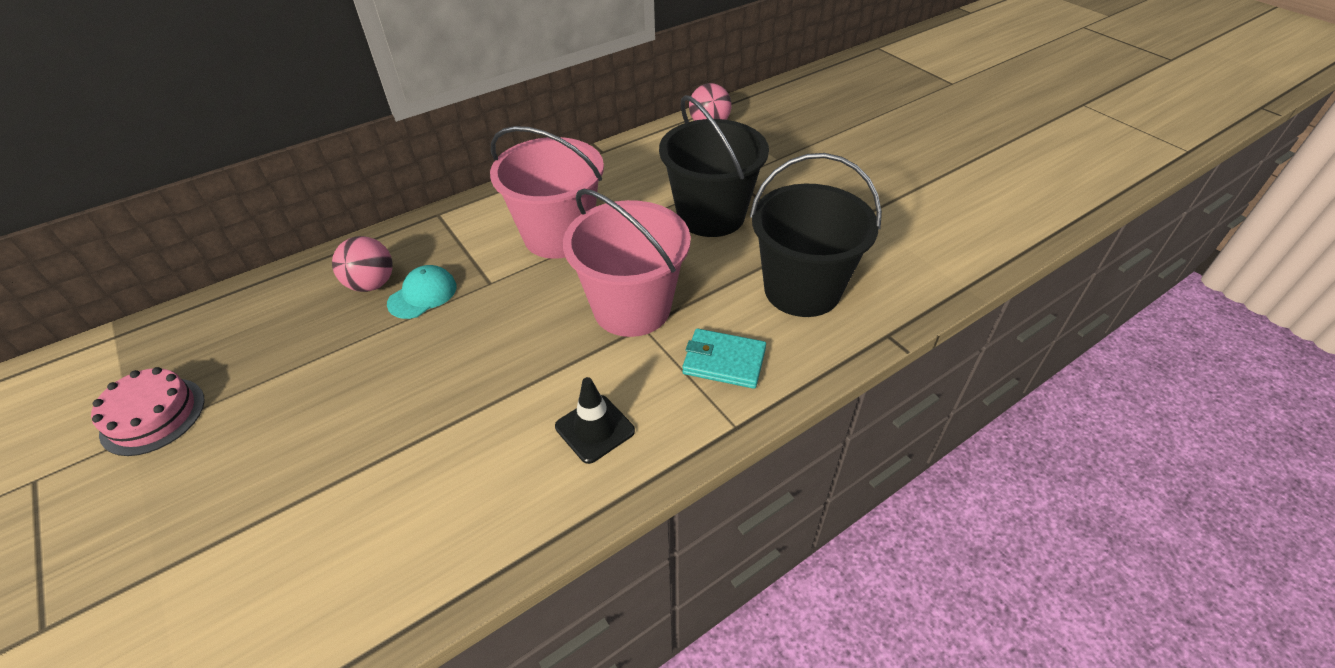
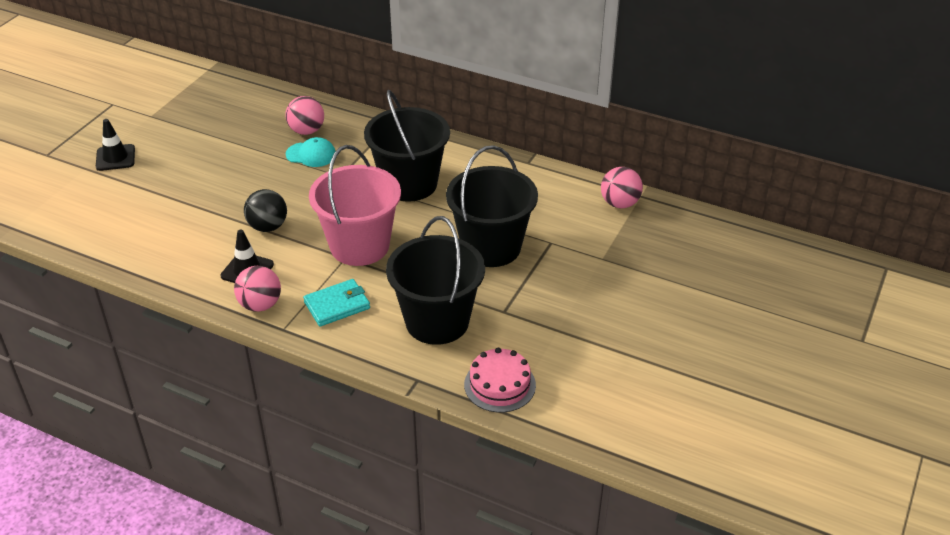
camera: 60 degrees right, 5 degrees down
pink cake [91,367,205,456] -> pink cake moved to [464,348,536,413]
pink bucket [490,126,604,259] -> black bucket [364,90,450,202]
turquoise wallet [682,328,766,389] -> turquoise wallet turned 75 degrees clockwise [303,279,370,327]
none -> black traffic cone [96,119,135,171]
none -> pink ball [234,266,281,312]
none -> black ball [244,189,287,232]

